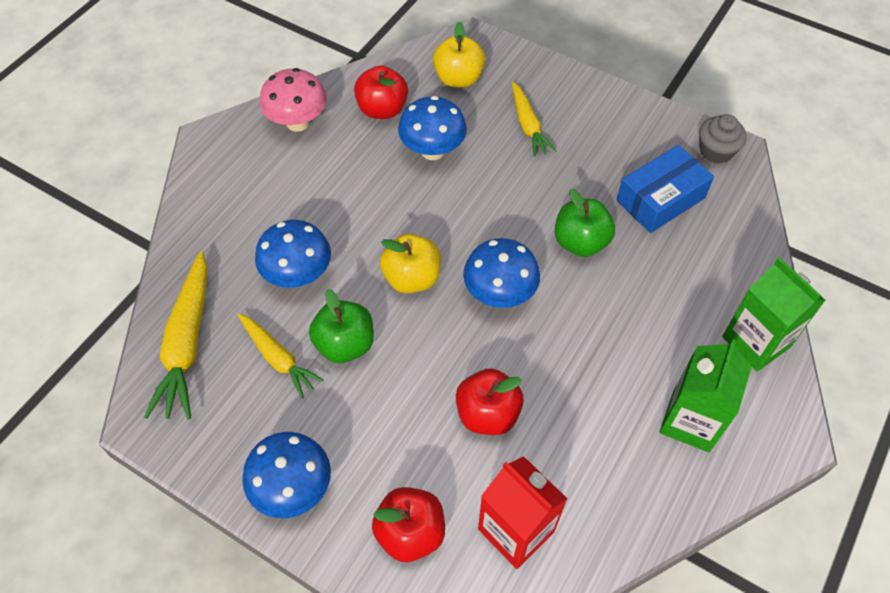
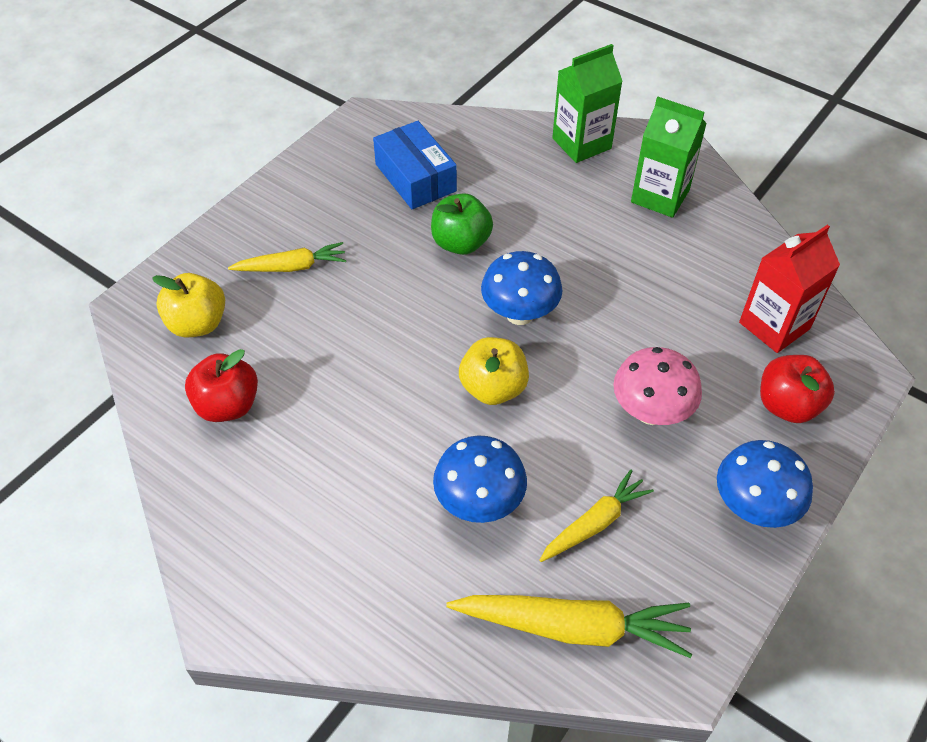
camera: 85 degrees left, 5 degrees down
pink mushroom [260,68,327,132] -> pink mushroom moved to [613,347,702,425]
green apple [309,289,374,363] -> none
blue mushroom [398,96,467,160] -> none
red apple [456,368,524,435] -> none
grey cupcake [699,114,747,164] -> none

